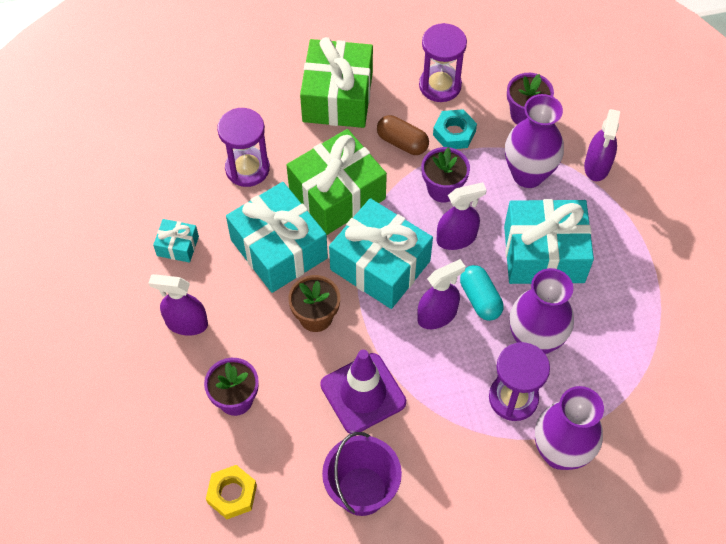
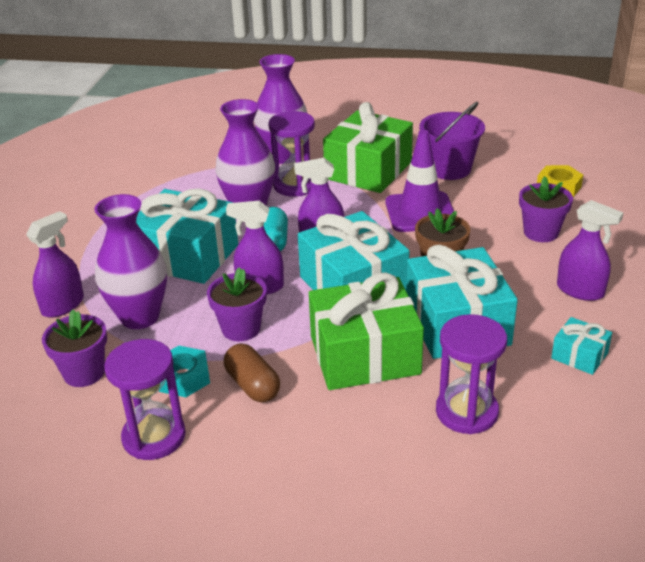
camera: 155 degrees left, 25 degrees down
green gift [300,37,373,128] -> green gift moved to [323,102,413,193]

